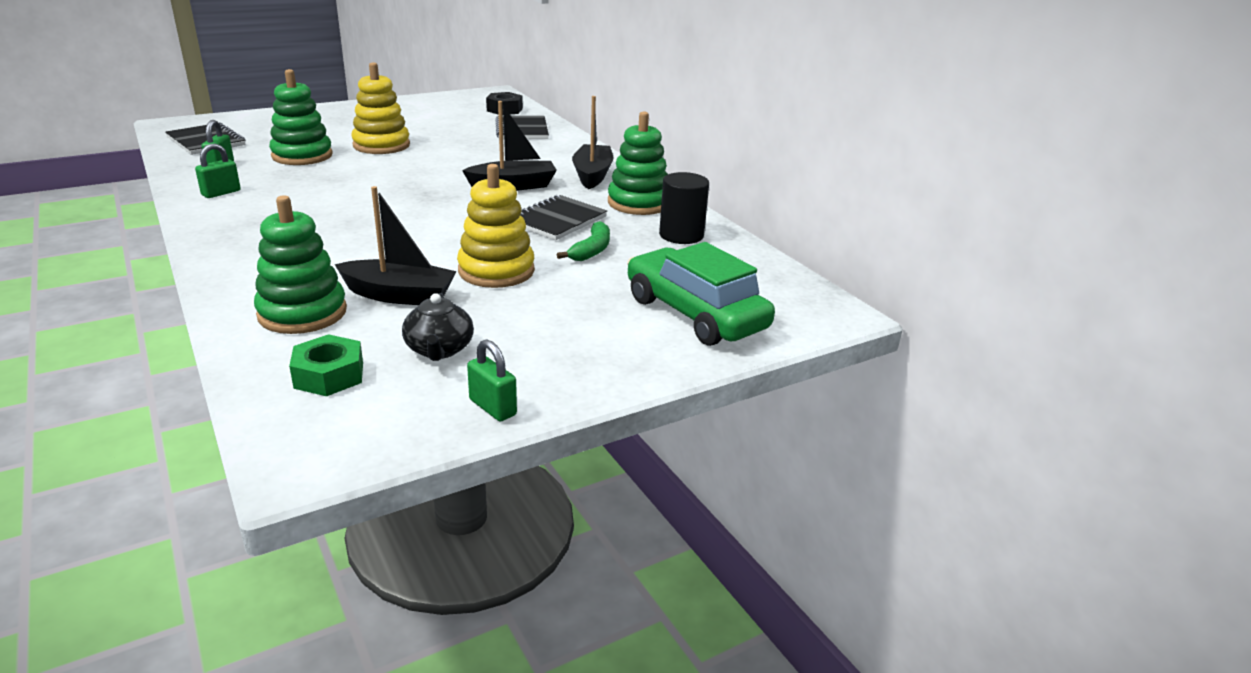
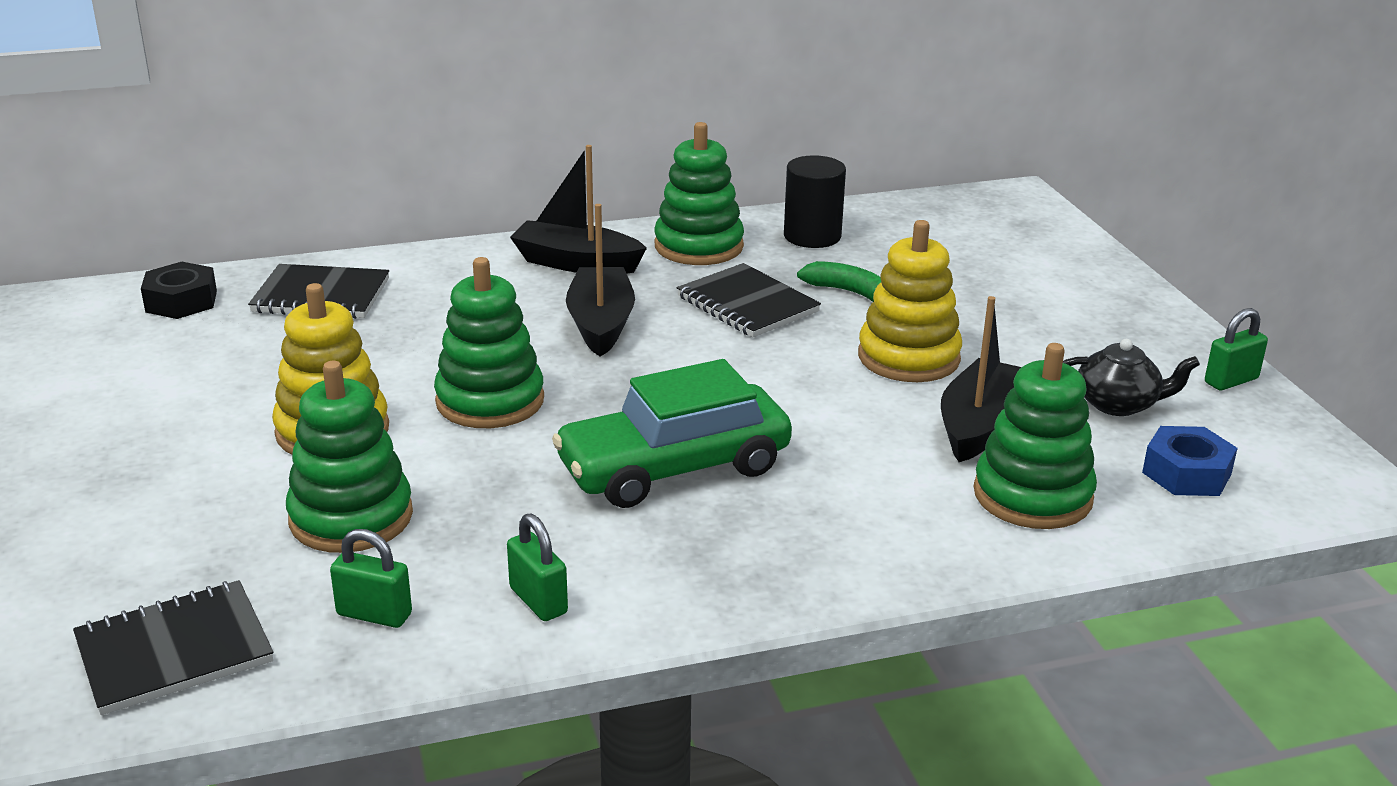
camera: 75 degrees left, 0 degrees up
green nut [289,334,363,396] -> blue nut [1142,426,1238,496]
green car [627,242,775,346] -> green car moved to [552,359,792,508]
none -> green stacking toy [434,257,544,428]

